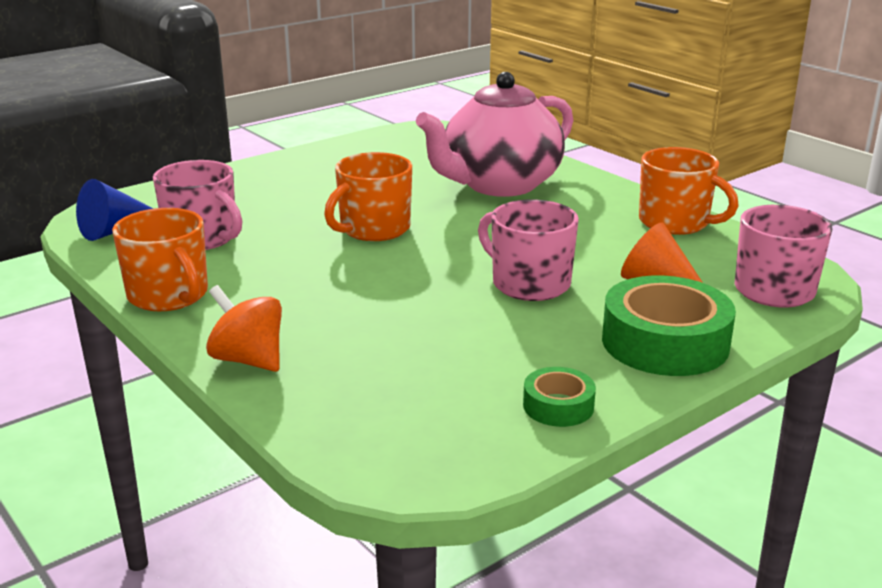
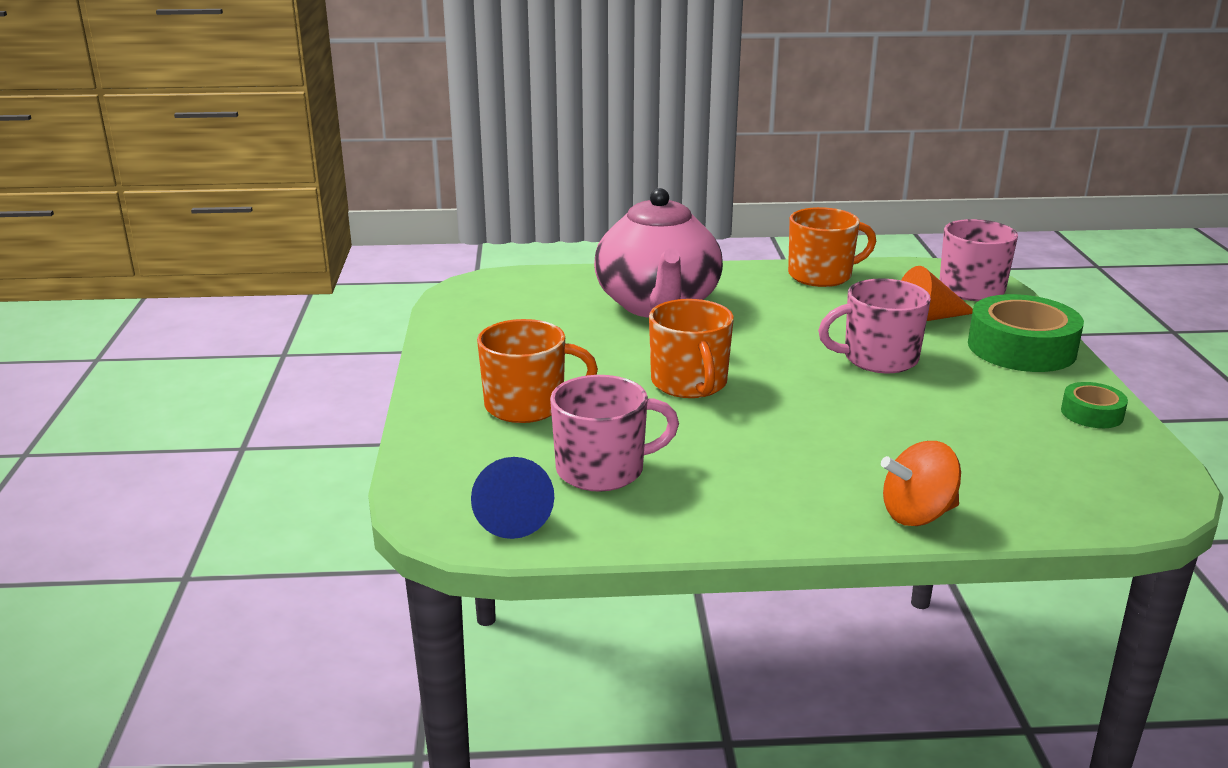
camera: 55 degrees left, 0 degrees up
orange mug [112,208,208,311] -> orange mug moved to [477,319,598,423]

